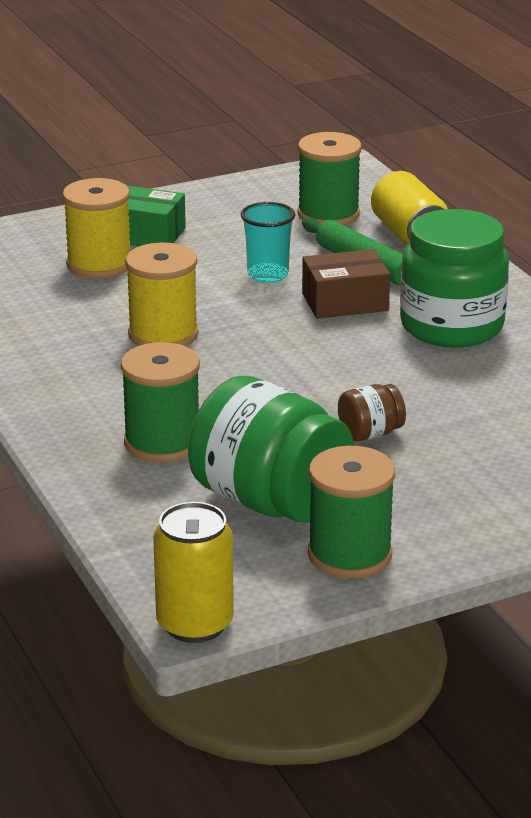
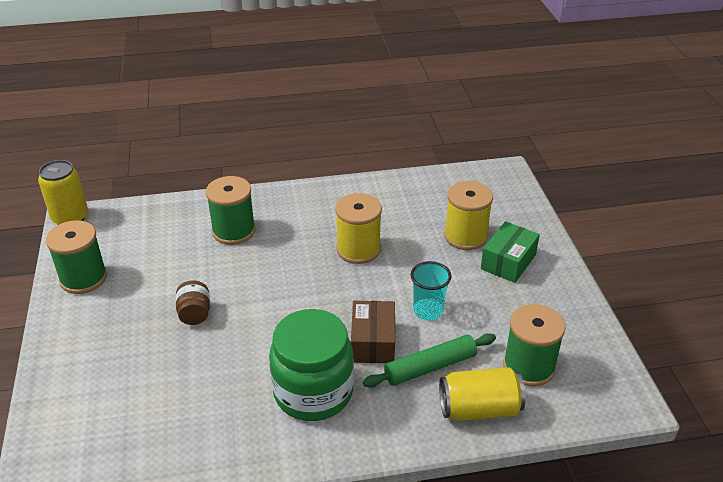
camera: 105 degrees right, 10 degrees up
green jar [188,376,354,523] -> none

